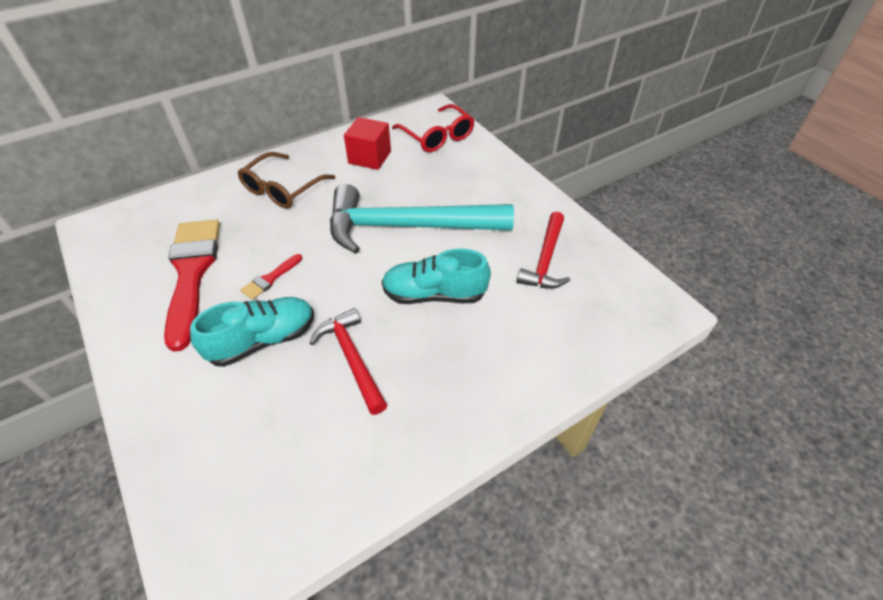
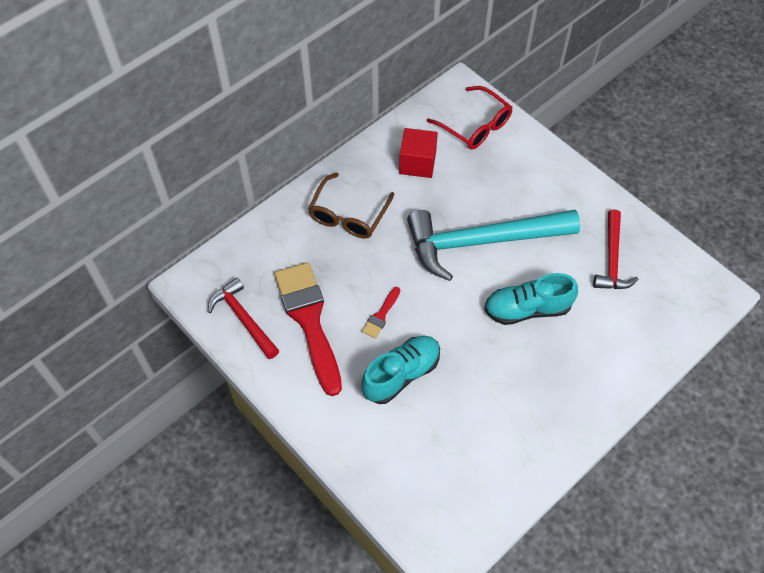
camera: 10 degrees left, 10 degrees up
red hammer [310,308,387,415] -> red hammer moved to [208,278,279,359]

